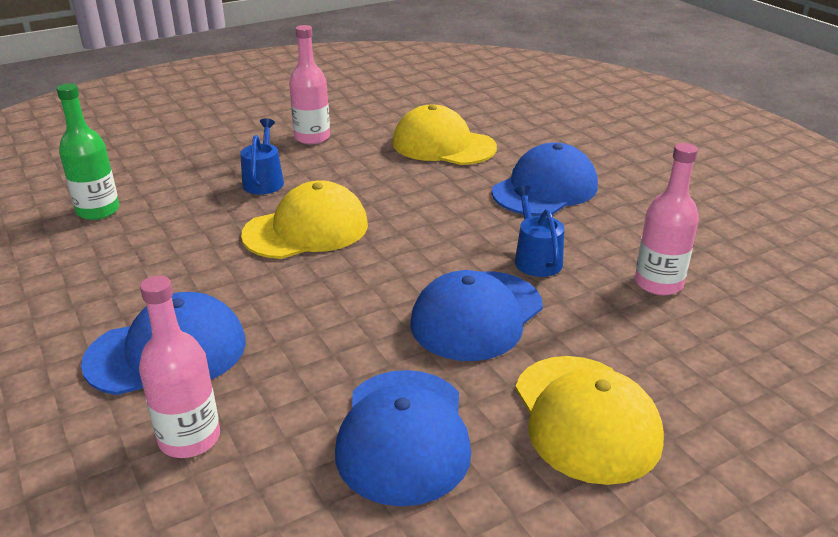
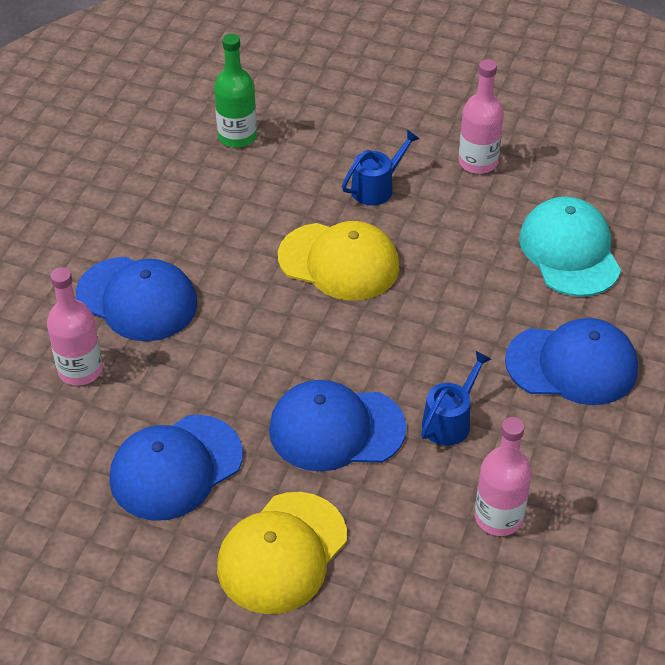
camera: 50 degrees right, 15 degrees up
yellow cap [393,105,497,165] -> turquoise cap [519,197,621,297]

